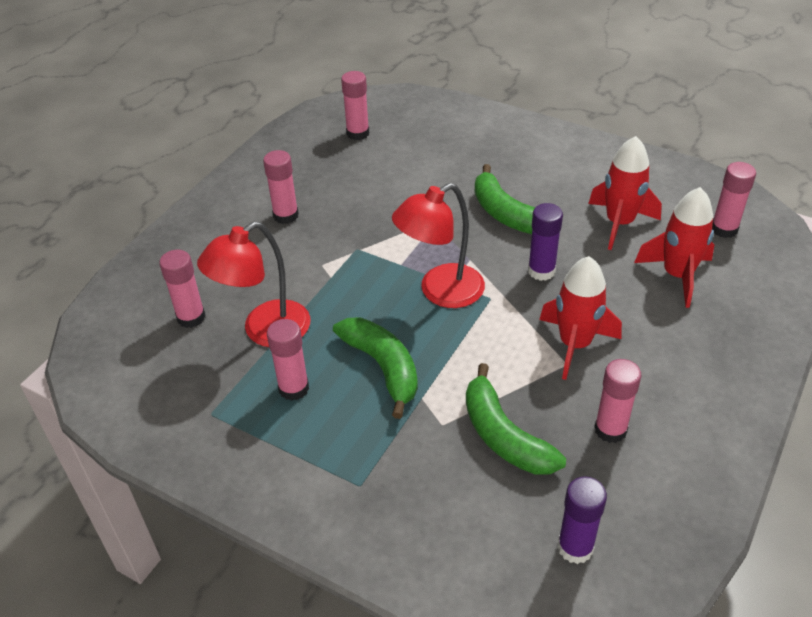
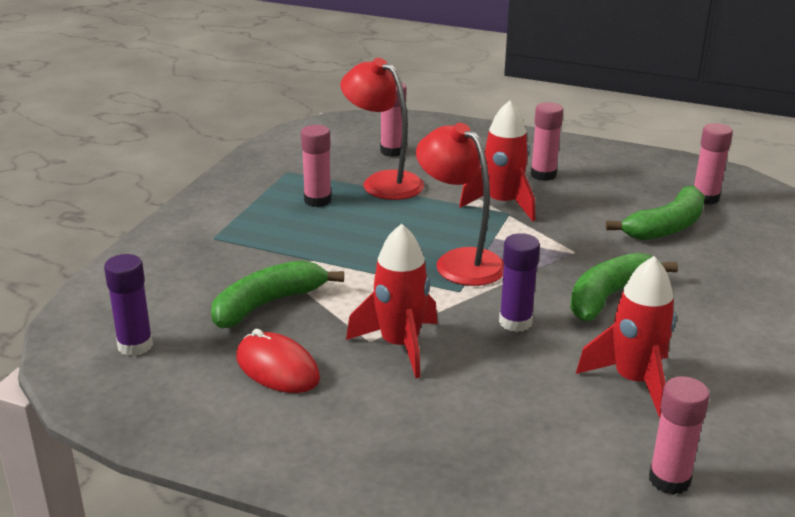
camera: 80 degrees right, 15 degrees down
green banana [333,317,418,419] -> green banana moved to [606,186,705,240]
pink glue stick [594,359,642,443] -> red mouse [236,329,320,393]
red rocket [634,187,714,308] -> red rocket moved to [459,100,535,221]

